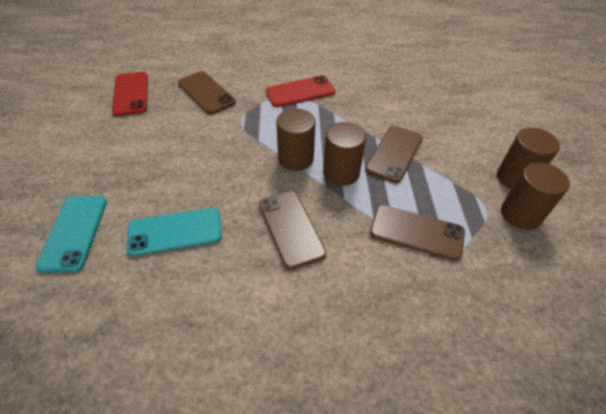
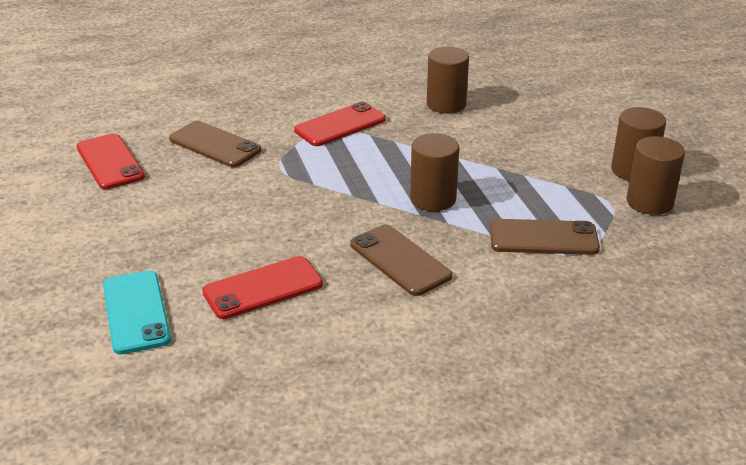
camera: 15 degrees left, 15 degrees down
turquoise phone [127,208,222,256] -> red phone [202,256,323,319]
brown cylinder [276,109,315,171] -> brown cylinder moved to [427,47,469,114]
brown phone [365,126,423,183] -> none

